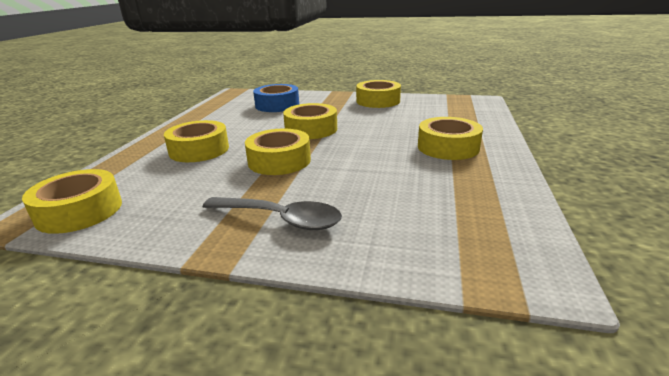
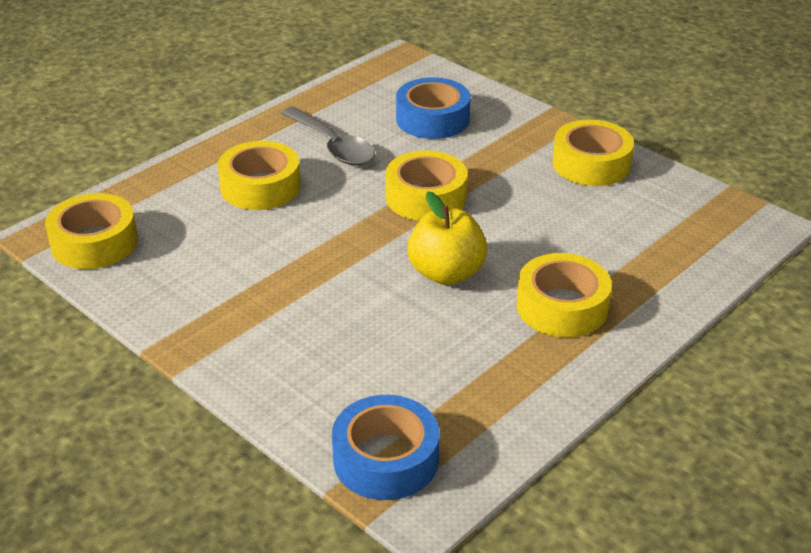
camera: 30 degrees right, 10 degrees up
grey spoon [203,197,342,230] -> grey spoon moved to [281,107,375,165]
yellow tape [245,129,311,175] -> none
none -> blue tape [332,395,440,500]
none -> yellow apple [407,191,487,285]

